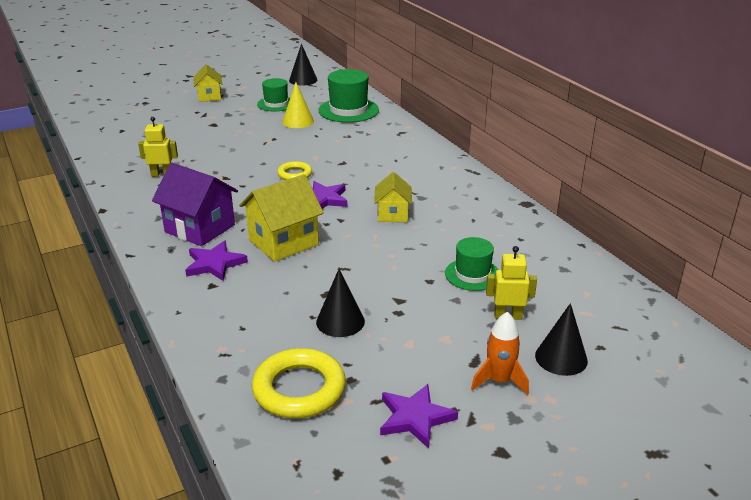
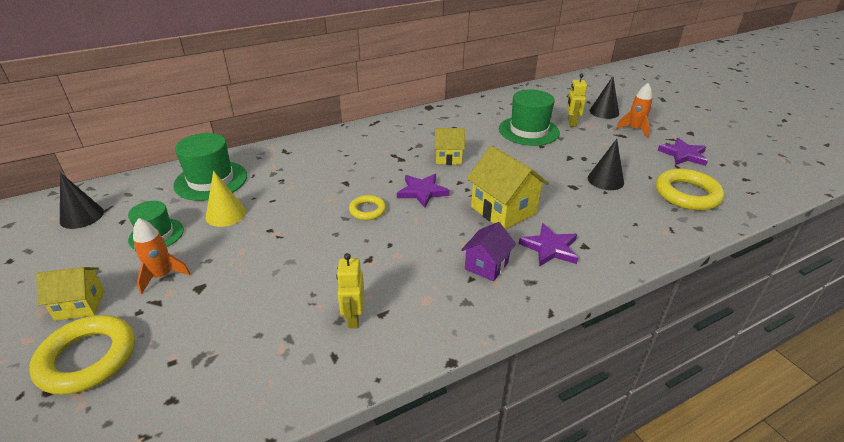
camera: 90 degrees left, 5 degrees up
purple house [152,163,238,246] -> purple house [461,222,516,281], size x0.62
green hat [445,237,499,291] -> green hat [499,89,560,146], size x1.57
none -> yellow ring [29,315,135,395]
none -> orange rocket [133,218,191,294]

